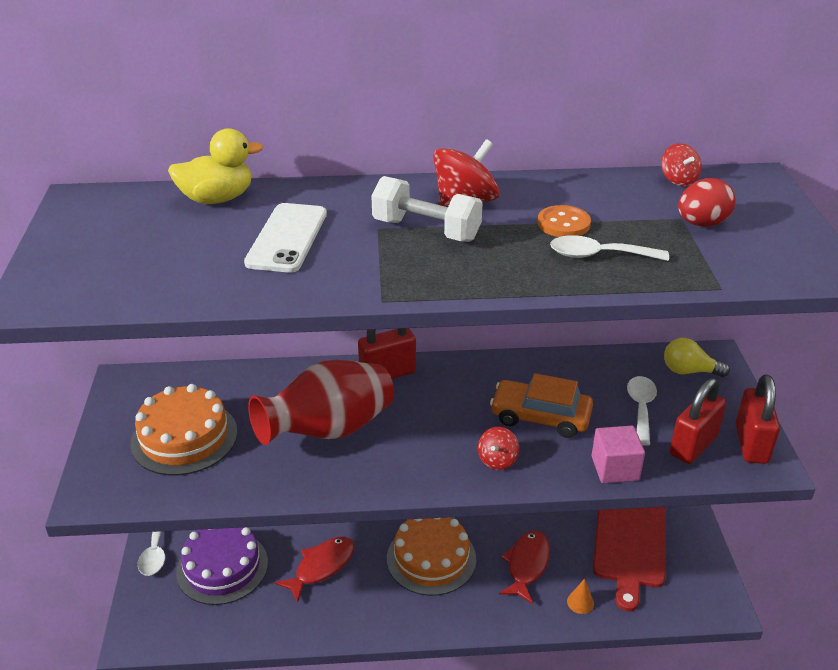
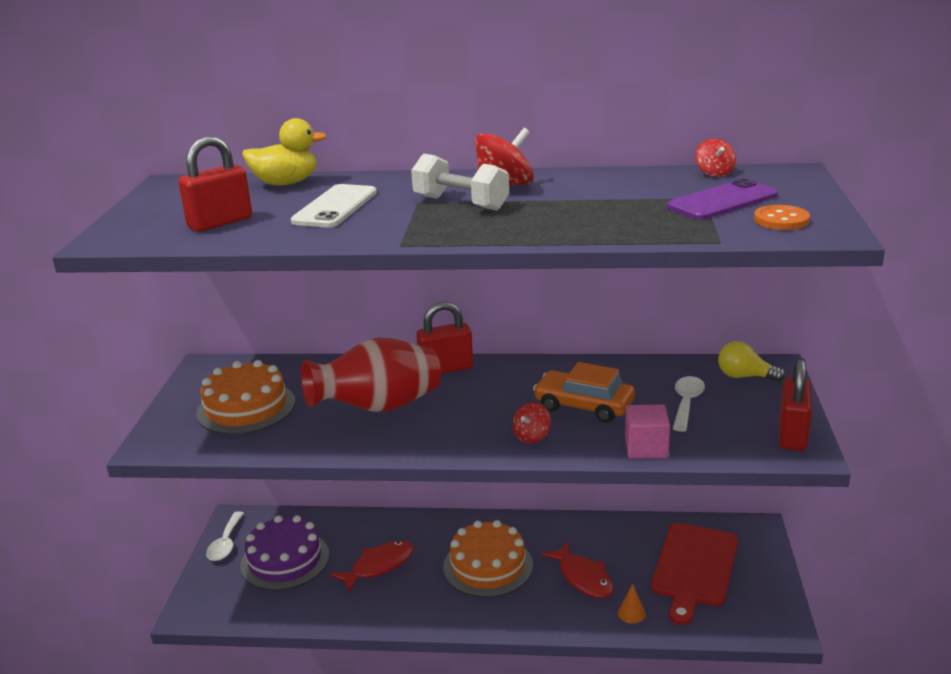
camera: 10 degrees right, 10 degrees down
red fish [499,530,550,604] -> red fish turned 120 degrees clockwise [541,542,614,599]
orange button [538,205,591,237] -> orange button moved to [754,205,810,230]
white spoon [550,235,669,261] -> none
red padlock [669,378,727,464] -> red padlock moved to [178,136,252,232]
red egg [678,178,735,226] -> purple phone [667,178,778,220]

